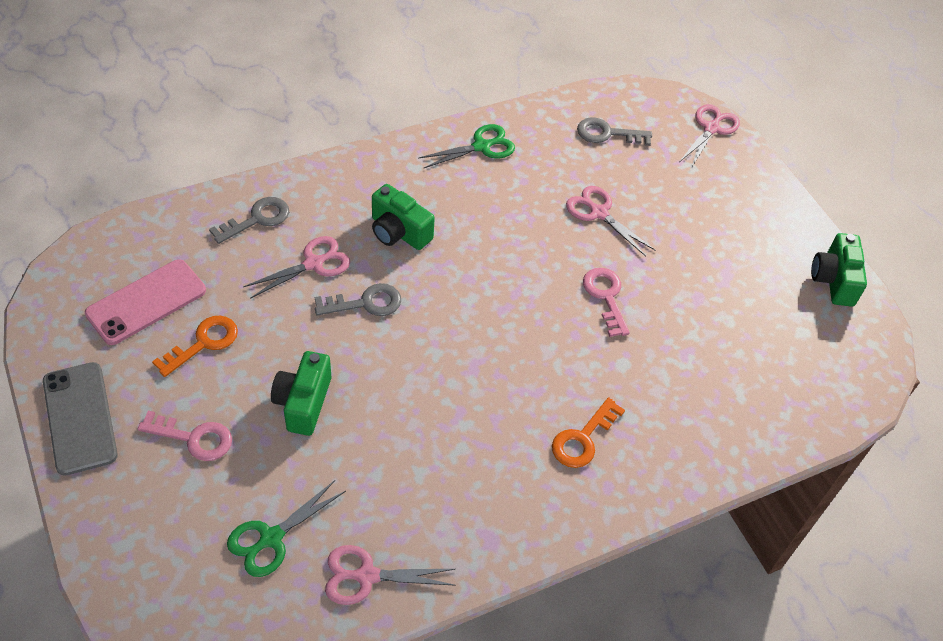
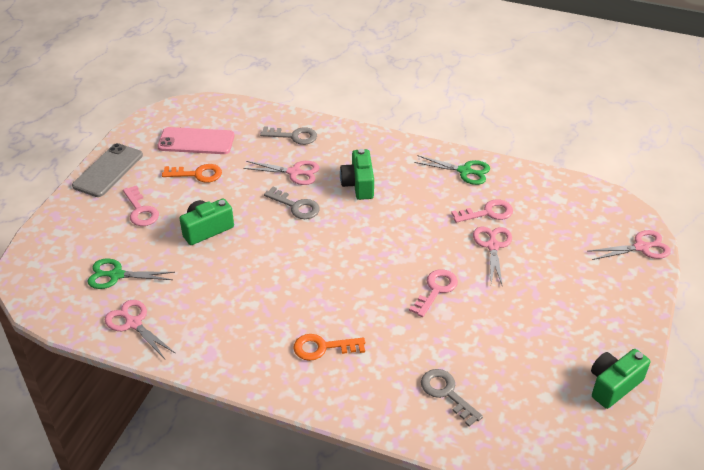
camera: 50 degrees right, 10 degrees down
grey key [577,117,652,146] -> grey key moved to [421,369,483,427]
none -> pink key [451,199,513,223]

